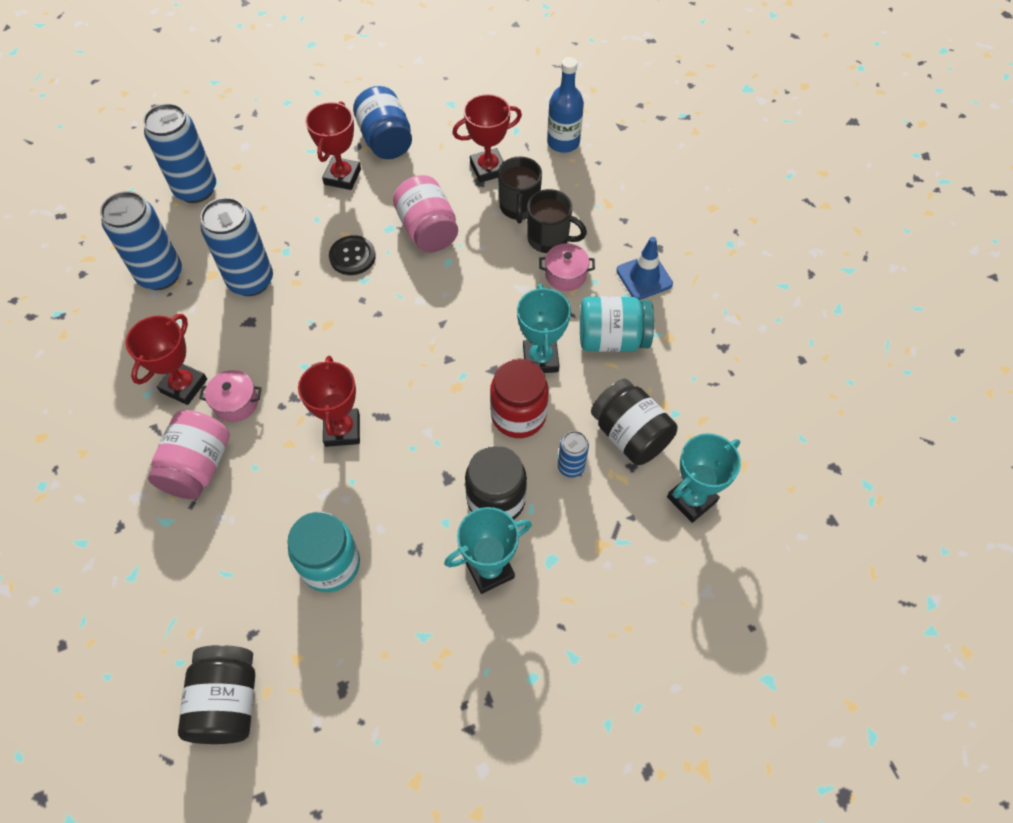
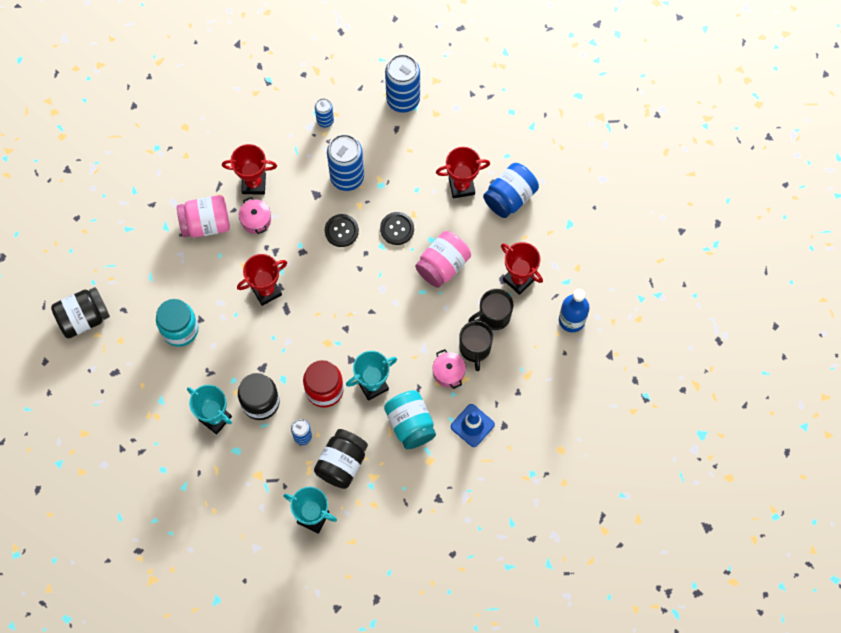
camera: 65 degrees right, 10 degrees up
blue can [100,191,182,290] -> blue can [315,98,334,127], size x0.51
none -> black button [325,214,359,247]

